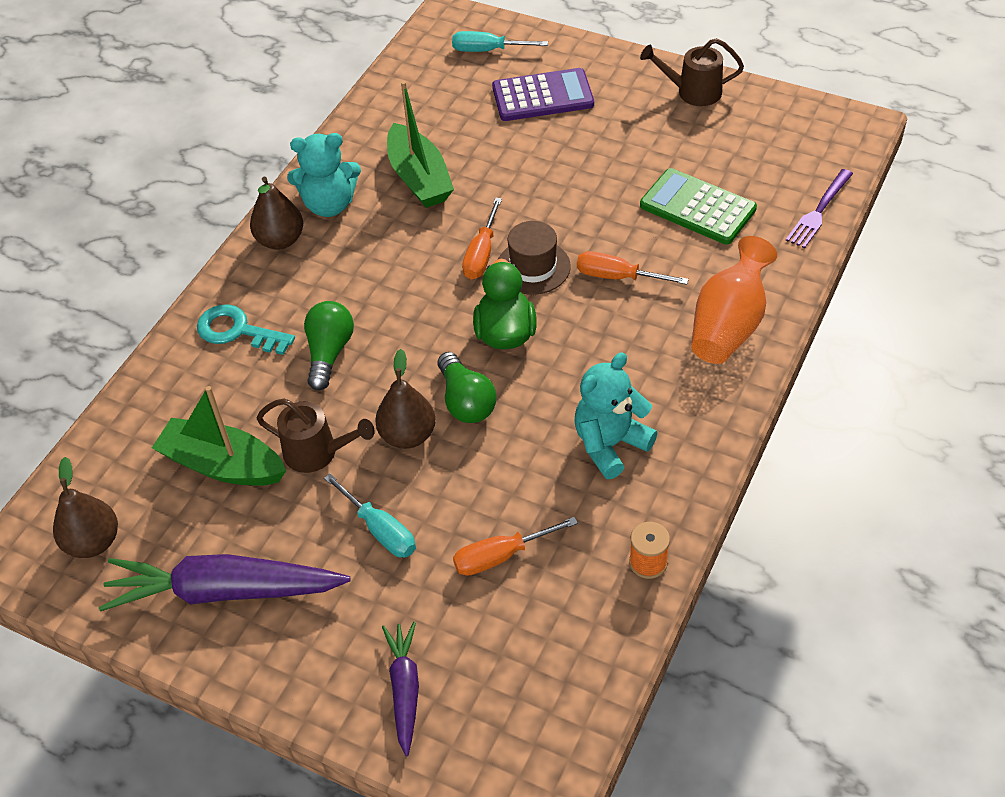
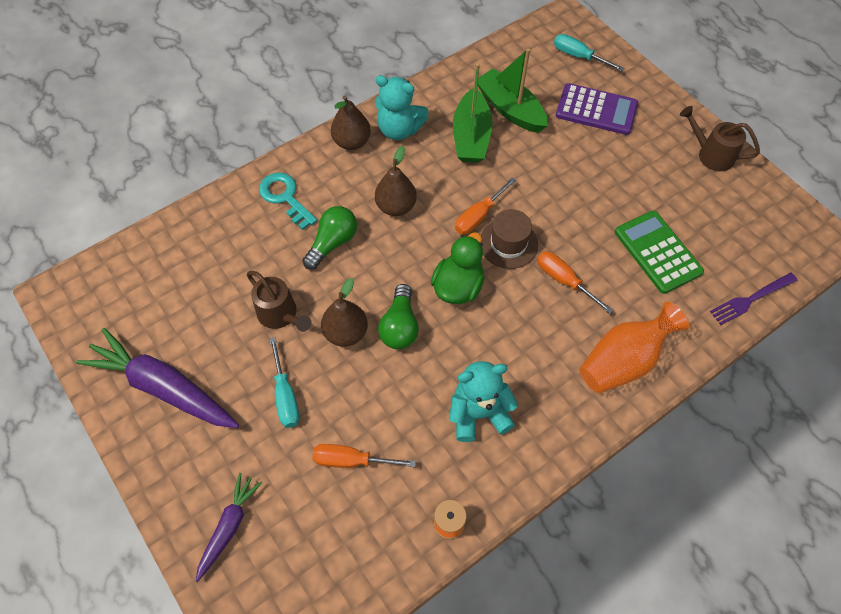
camera: 25 degrees right, 10 degrees up
brown pear [53,457,118,558] -> brown pear moved to [375,146,417,216]
green boat [152,386,286,486] -> green boat moved to [478,49,548,133]

